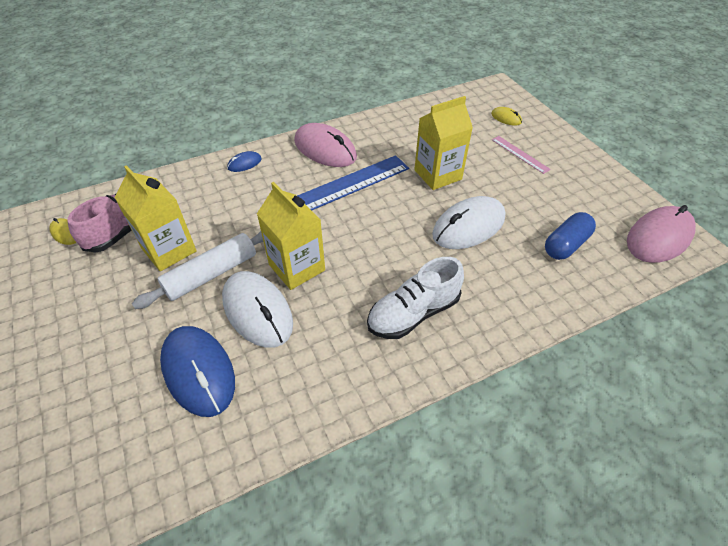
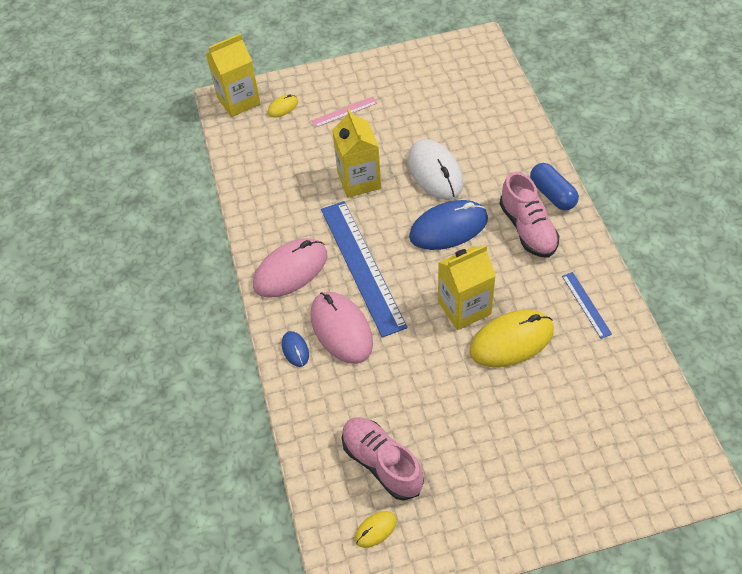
camera: 75 degrees left, 5 degrees up
yellow carton [115,165,197,271] -> yellow carton moved to [206,34,261,117]
white rolling pin [132,231,263,309] -> none
blue mouse [160,326,235,417] -> blue mouse moved to [409,200,488,250]
white mouse [222,271,293,348] -> yellow mouse [470,310,554,367]
white shoe [367,257,464,339] -> pink shoe [500,172,560,257]
blue capsule [545,212,596,260] -> blue capsule moved to [530,163,579,210]
pink mouse [627,205,696,263] -> pink mouse moved to [310,292,373,364]
none -> blue ruler [562,272,612,339]

